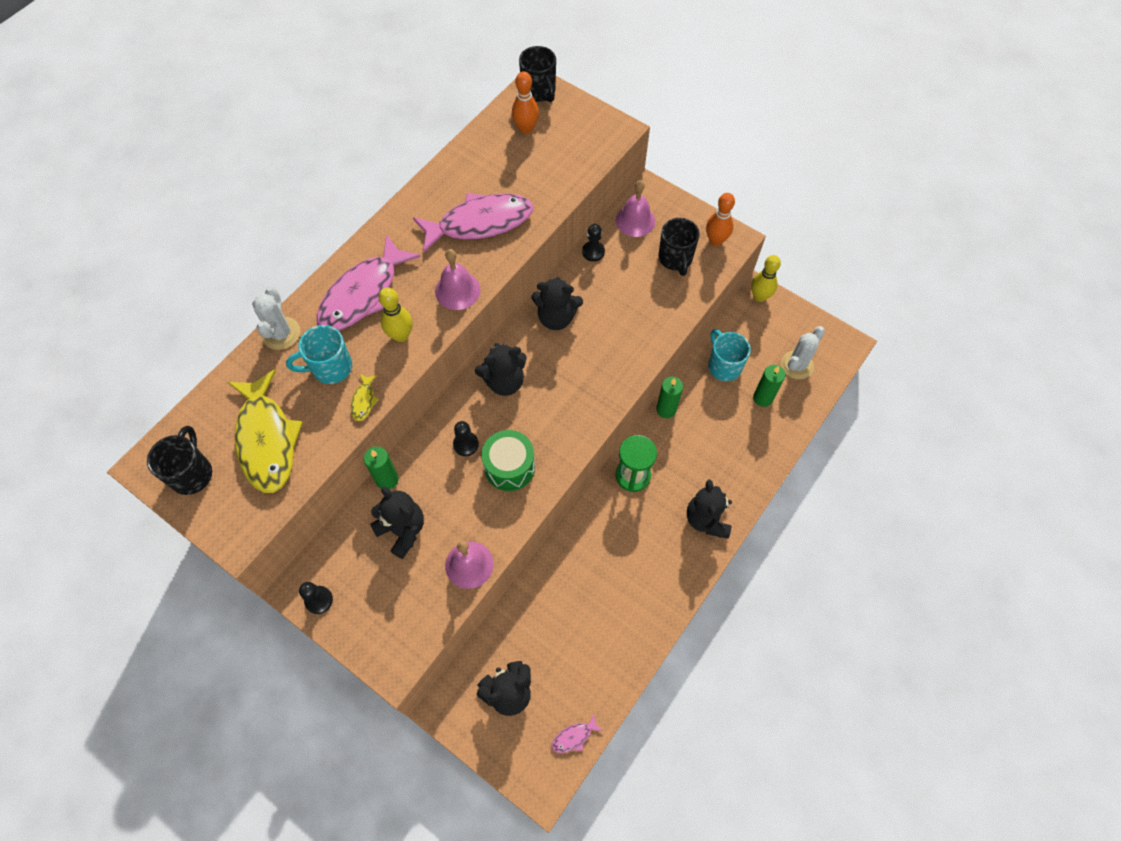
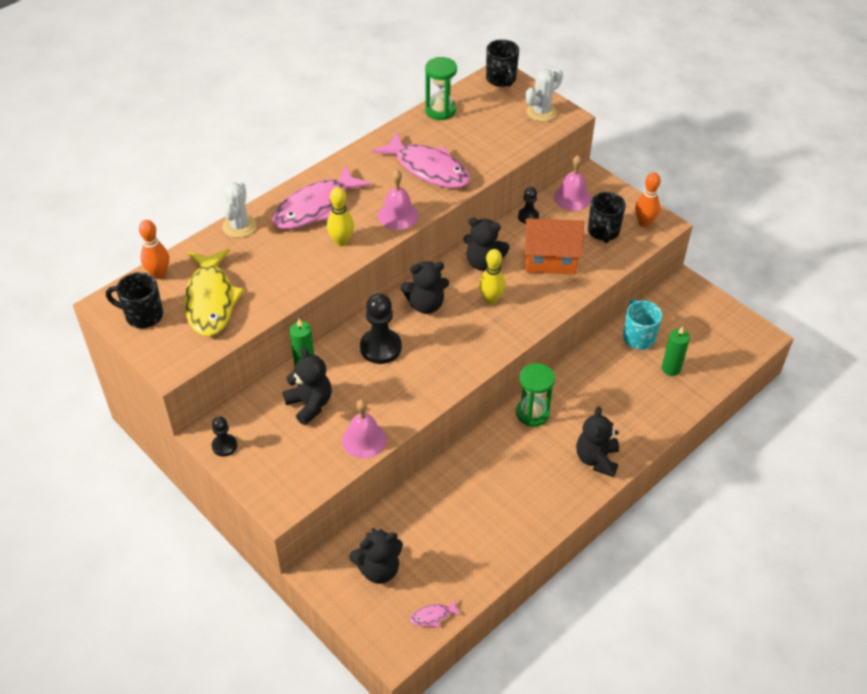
camera: 10 degrees right, 15 degrees down
black mug [147,426,212,495] -> black mug turned 90 degrees counterclockwise [106,272,163,329]
turquoise mug [286,325,352,384] -> none
yellow fish [351,374,379,421] -> none
pink fish [413,193,533,253] -> pink fish turned 45 degrees clockwise [372,132,470,188]
black pawn [453,421,479,456] -> black pawn [360,293,402,364], size x1.78
green drum [481,430,535,491] -> none
orange bowling pin [512,71,539,134] -> orange bowling pin moved to [139,220,169,279]
green candle [656,377,683,418] -> none
yellow bowling pin [751,255,781,302] -> yellow bowling pin moved to [479,249,506,304]
white cactus [781,326,825,379] -> white cactus moved to [526,68,563,122]
none -> green hourglass [425,57,457,120]
none -> orange house [525,218,584,274]

